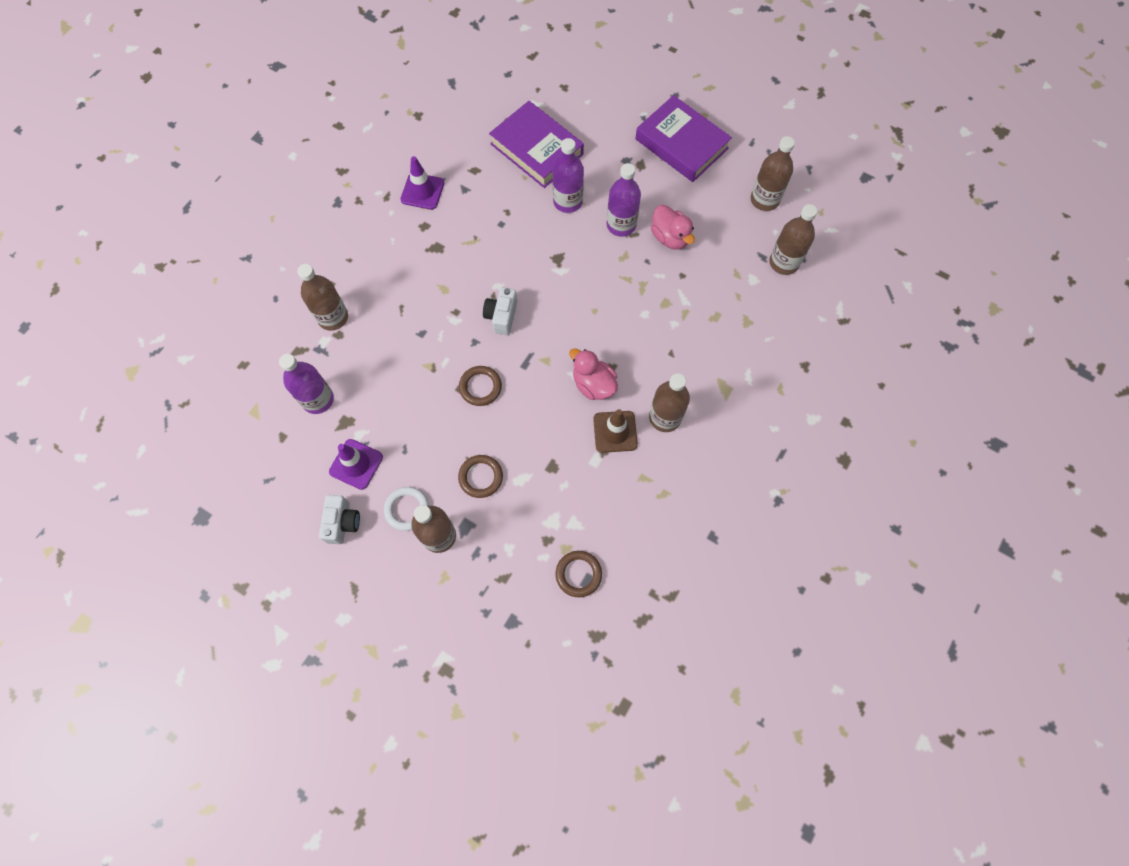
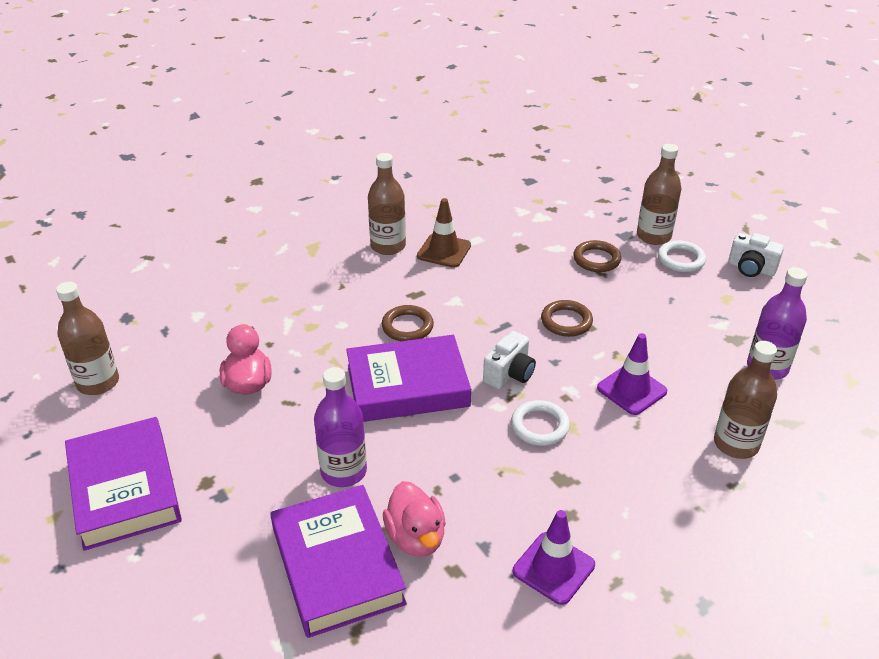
camera: 155 degrees left, 30 degrees down
white camera [319,495,360,544] -> white camera turned 90 degrees counterclockwise [728,233,784,277]
purple traffic cone [329,439,383,490] -> purple traffic cone moved to [597,333,667,415]
brown ring [555,551,602,597] -> brown ring moved to [382,305,434,341]
pink duck [569,348,618,400] -> pink duck moved to [383,481,446,557]
purple bottle [607,163,641,237] -> none
brown bottle [769,204,817,275] -> none
none -> purple book [346,335,471,422]
none -> white ring [511,400,570,446]

